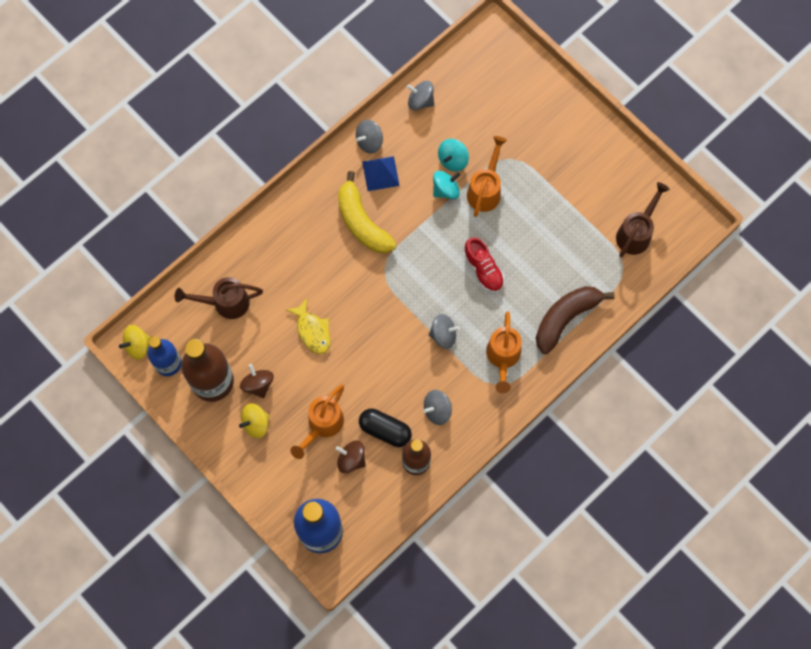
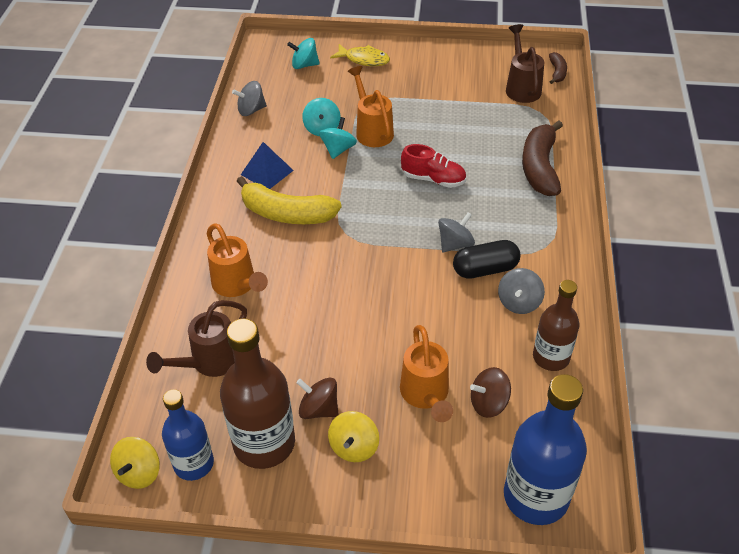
camera: 40 degrees left, 25 degrees down
yellow fish [286,298,331,354] -> yellow fish moved to [330,44,390,66]
grey spinning top [356,120,383,154] -> none
black capsule [359,409,412,447] -> black capsule moved to [453,240,520,279]
orange watering can [486,311,522,394] -> orange watering can moved to [207,223,268,297]
none -> turquoise spinning top [287,38,320,69]
none -> brown banana [549,52,567,84]

